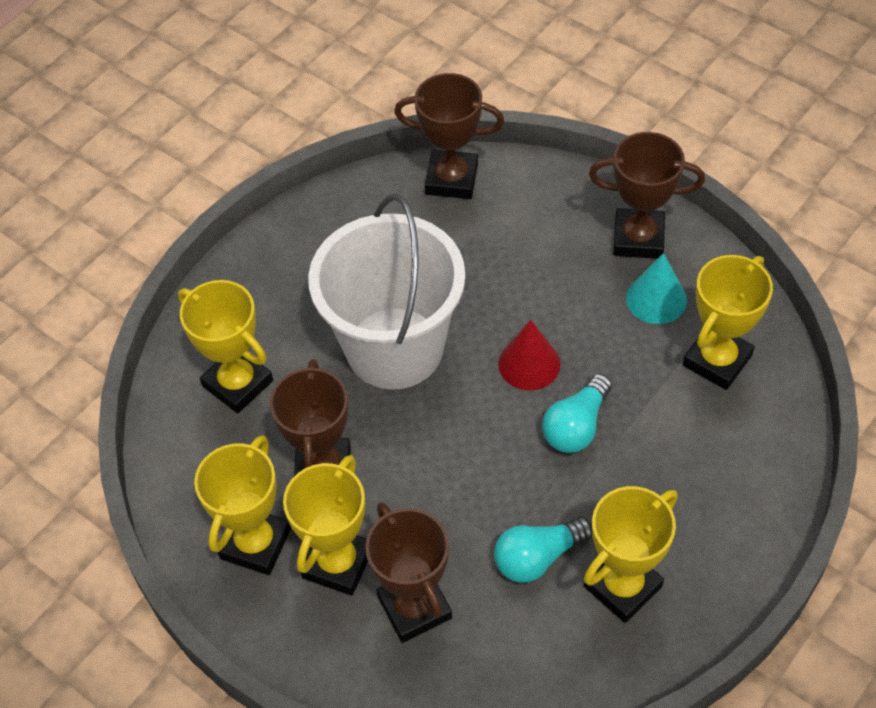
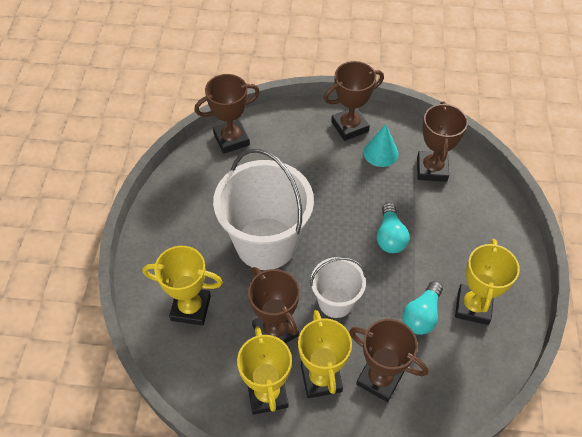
camera: 35 degrees left, 0 degrees up
red cone [498,320,561,390] -> none
yellow trophy [683,255,773,390] -> brown trophy [417,101,468,182]
none -> white bucket [310,257,366,318]

